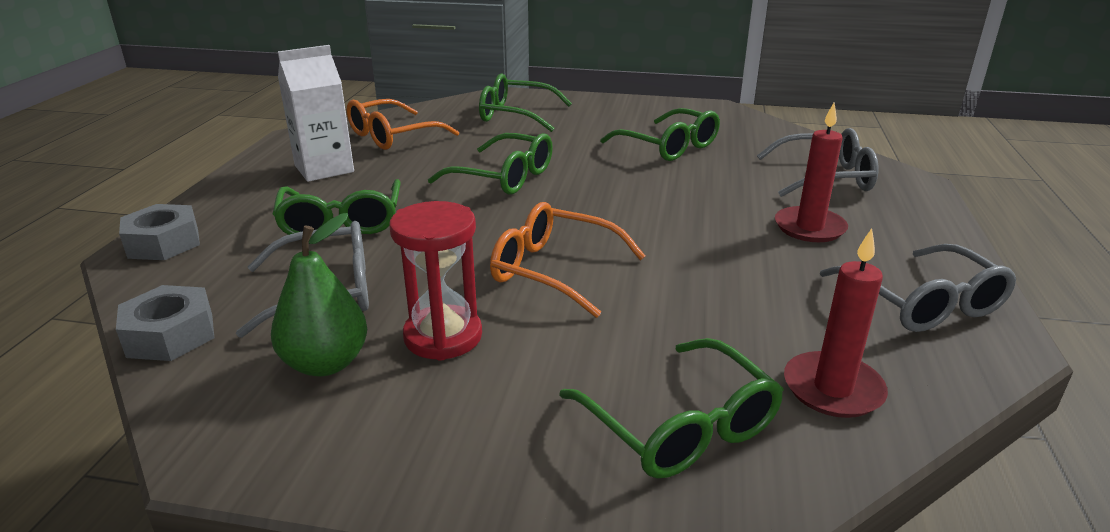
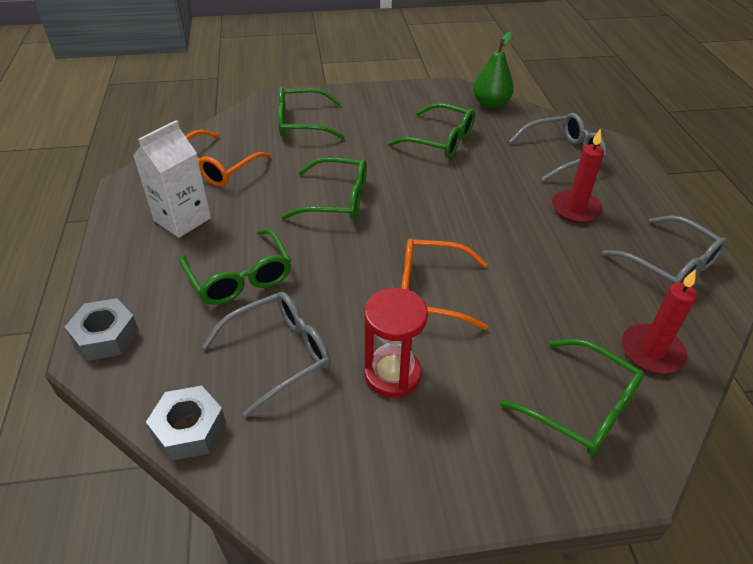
camera: 20 degrees left, 15 degrees up
green pear [271,213,367,376] -> green pear moved to [473,32,514,109]

